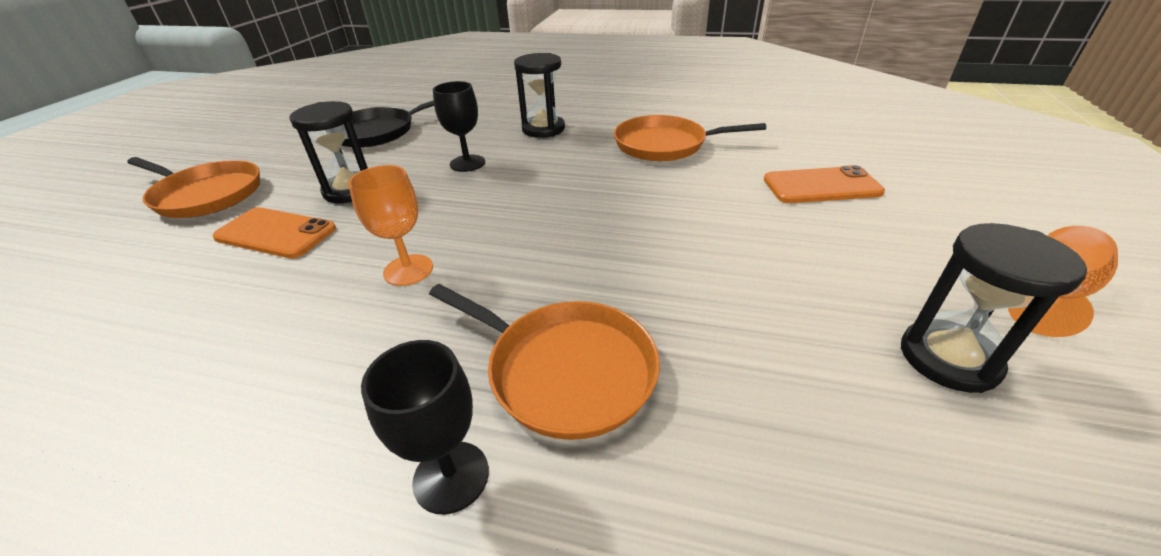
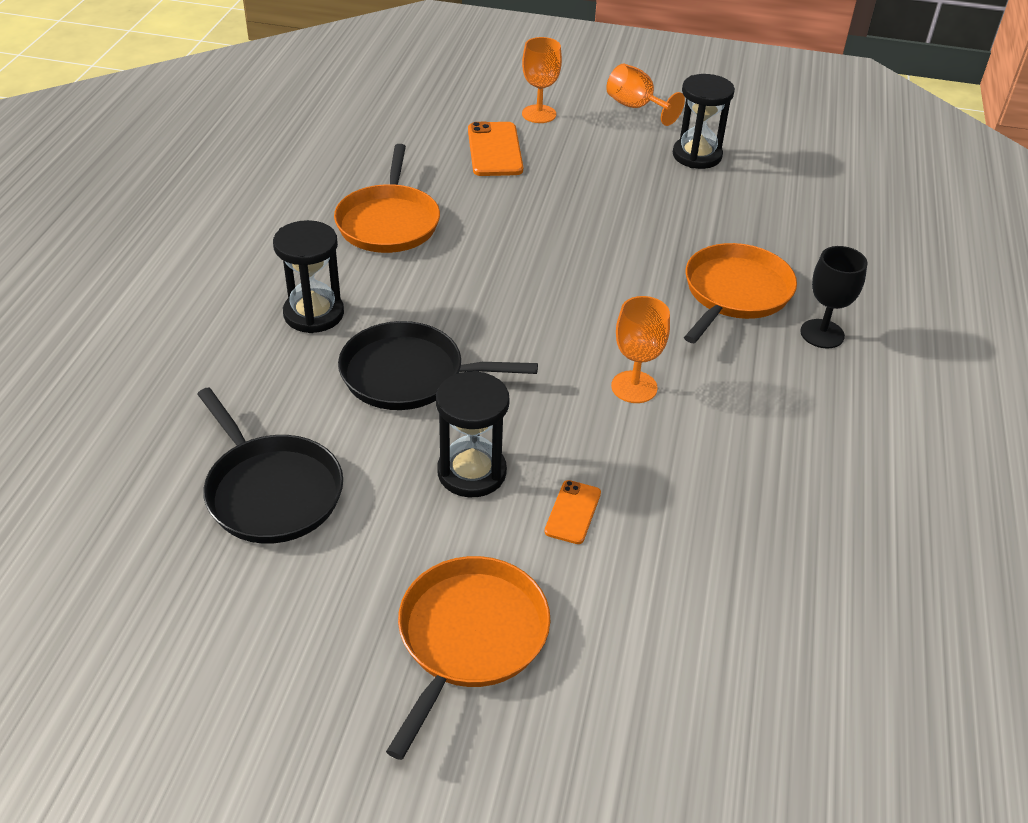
camera: 95 degrees left, 5 degrees up
orange phone [212,207,336,259] -> orange phone [545,480,601,544], size x0.57
black goblet [433,81,485,172] -> black pan [338,321,538,410]
none -> orange goblet [522,37,562,123]

